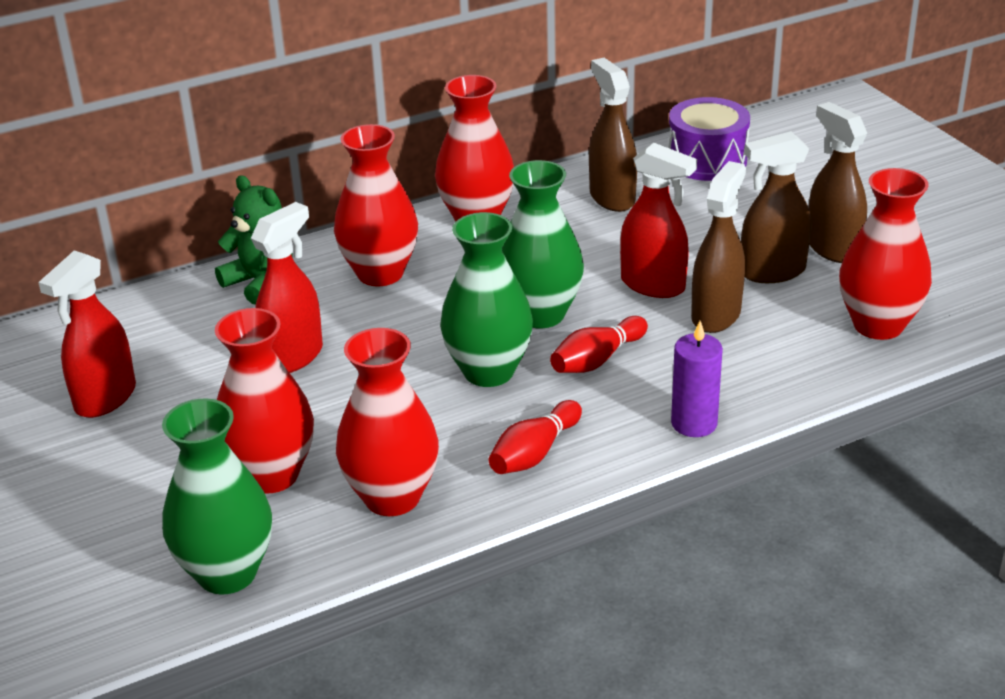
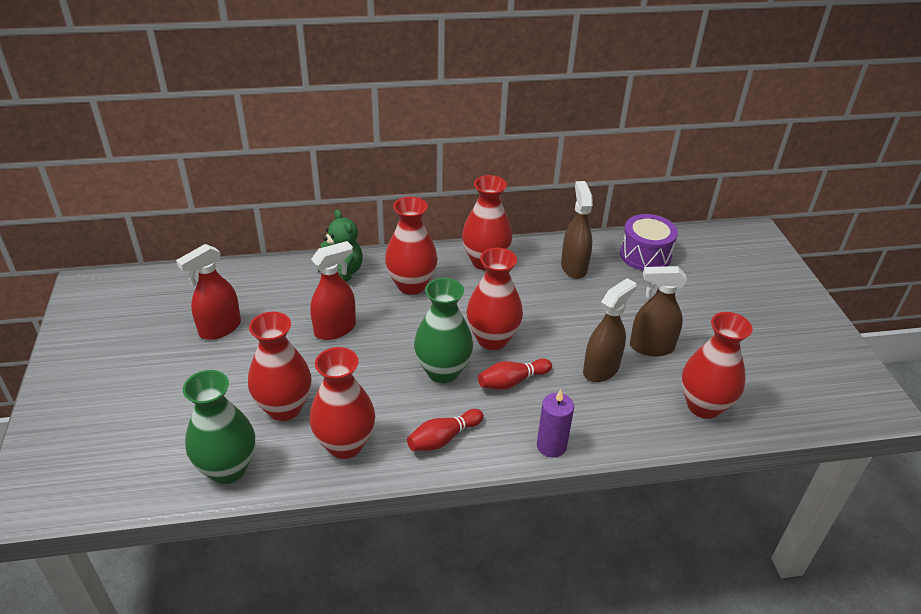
camera: 15 degrees right, 5 degrees up
green vase [502,160,584,328] -> red vase [466,248,523,350]
red spray bottle [620,142,697,298] -> none
brown spray bottle [809,102,867,263] -> none

